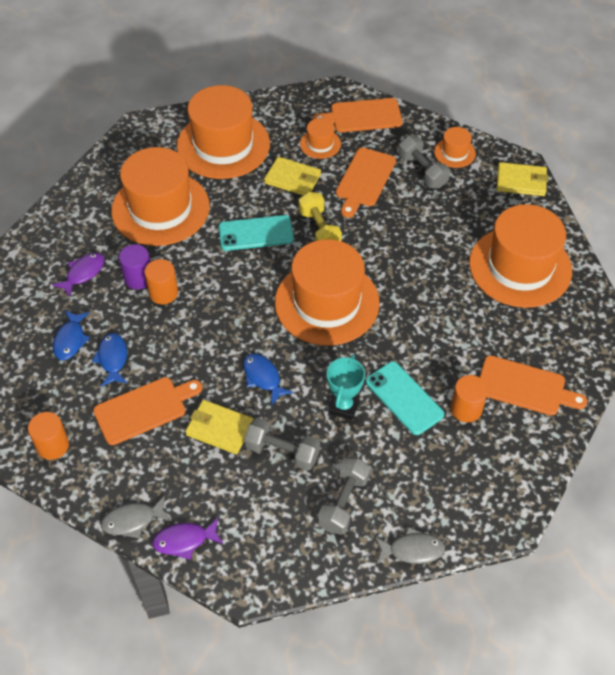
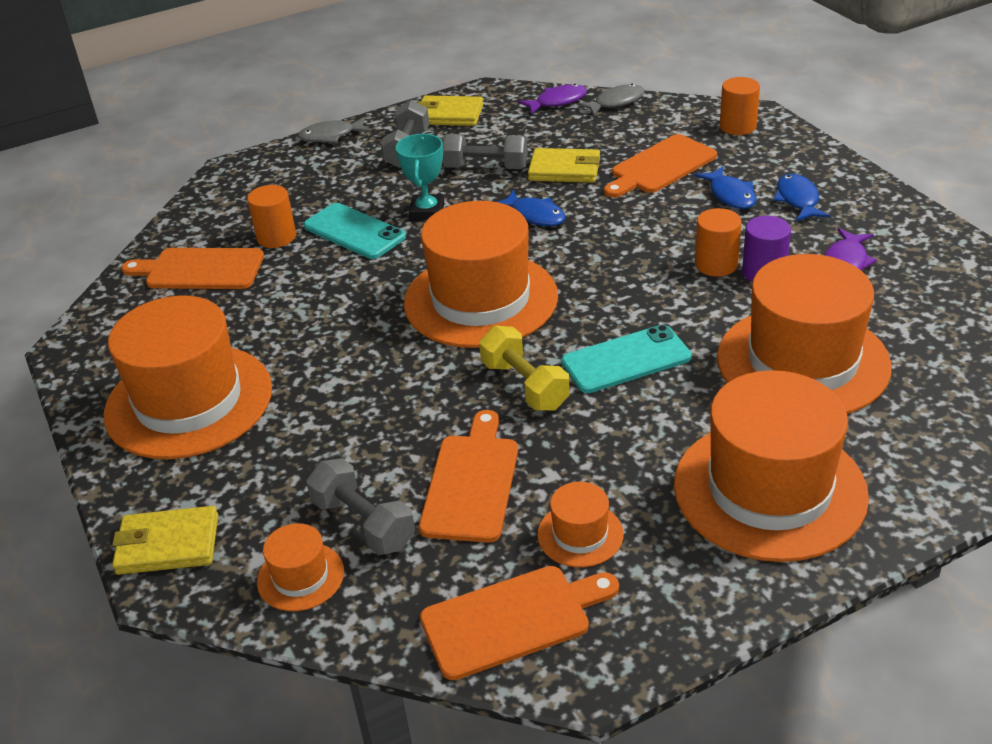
camera: 170 degrees right, 15 degrees down
yellow wallet [264,156,321,195] -> yellow wallet moved to [418,95,483,126]

